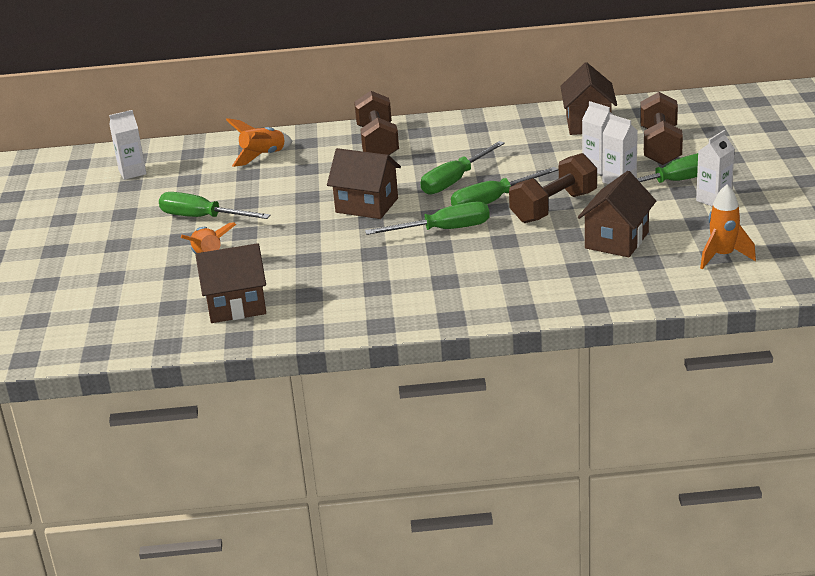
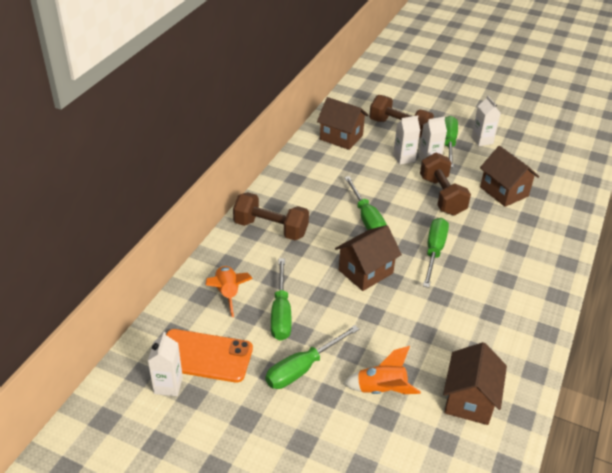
camera: 65 degrees left, 10 degrees up
green screwdriver [451,167,558,206] -> green screwdriver moved to [271,259,292,341]
orange rocket [700,185,756,269] -> none
none -> orange phone [166,329,253,383]

